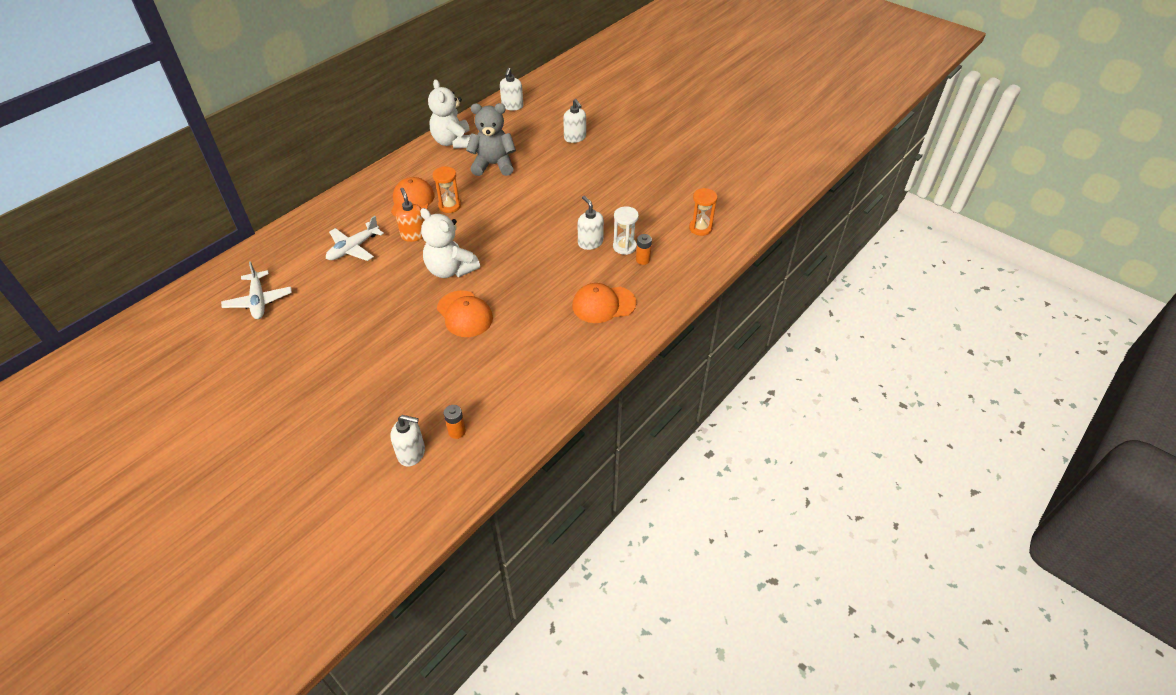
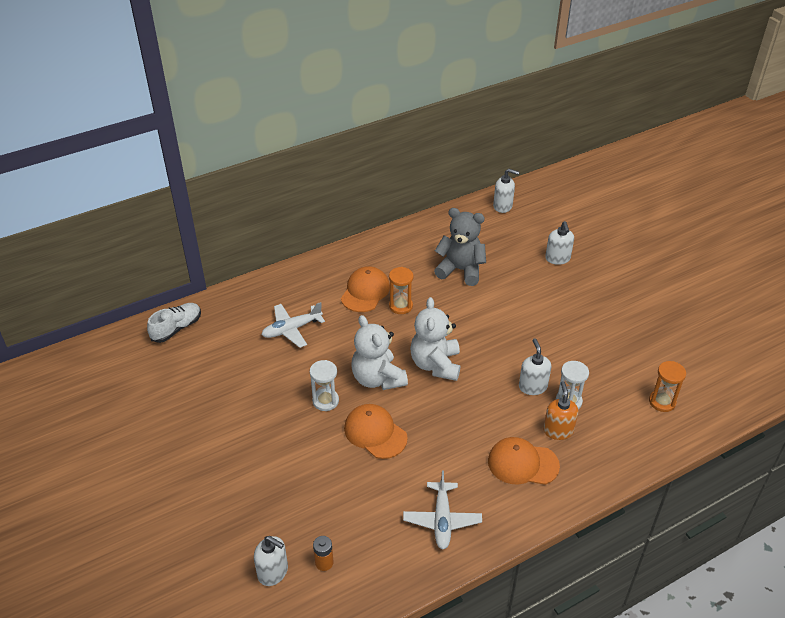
camera: 20 degrees right, 5 degrees down
white plane [221,261,292,319] -> white plane moved to [403,471,482,549]
orange soap dispenser [396,188,424,242] -> orange soap dispenser moved to [543,381,578,440]
white teddy bear [428,79,470,149] -> white teddy bear moved to [410,297,460,381]
orange cap [437,290,493,337] -> orange cap turned 150 degrees clockwise [344,404,408,459]
white soap dispenser [500,68,523,110] -> white soap dispenser turned 105 degrees counterclockwise [493,169,519,213]
orange battery [636,234,652,265] -> none
none -> white shoe [147,303,201,343]
none -> white hourglass [310,360,339,411]

